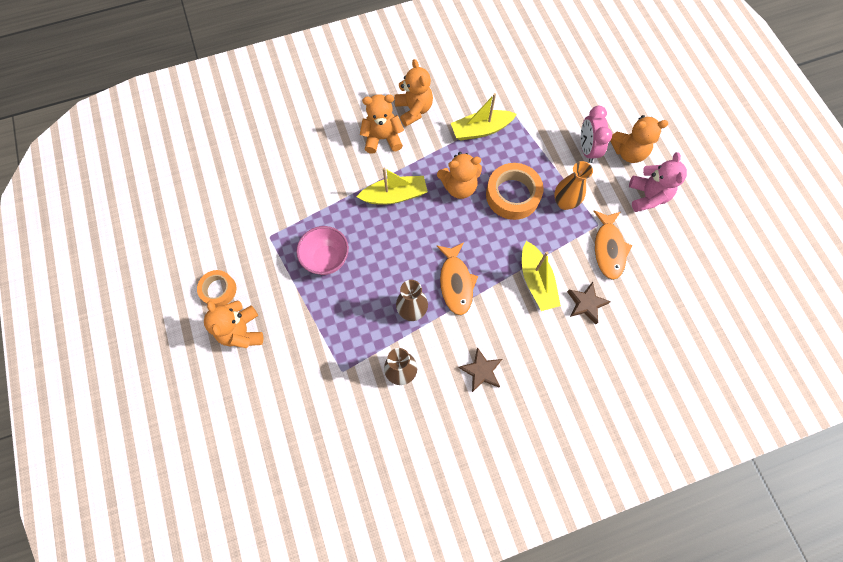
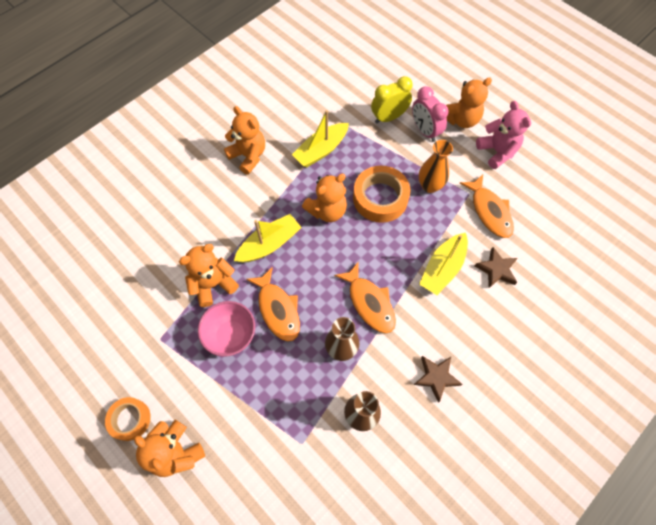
camera: 25 degrees left, 5 degrees down
orange teddy bear [360,94,404,154] -> orange teddy bear moved to [179,244,239,307]
yellow boat [522,241,561,311] -> yellow boat turned 75 degrees clockwise [419,233,468,295]
none -> orange fish [246,267,300,342]
none -> yellow clock [371,76,413,124]

